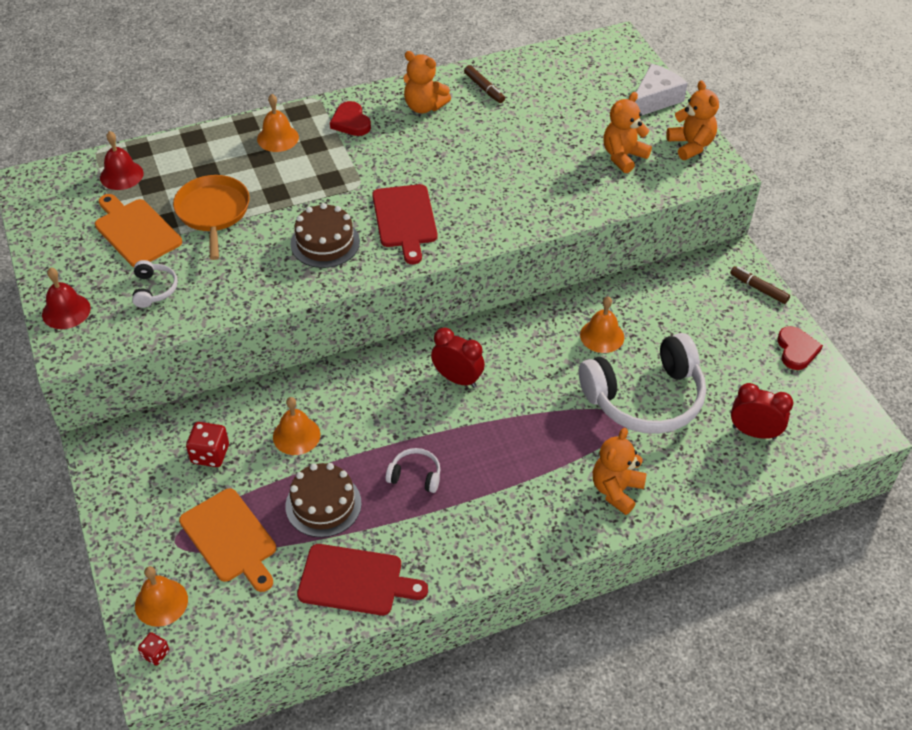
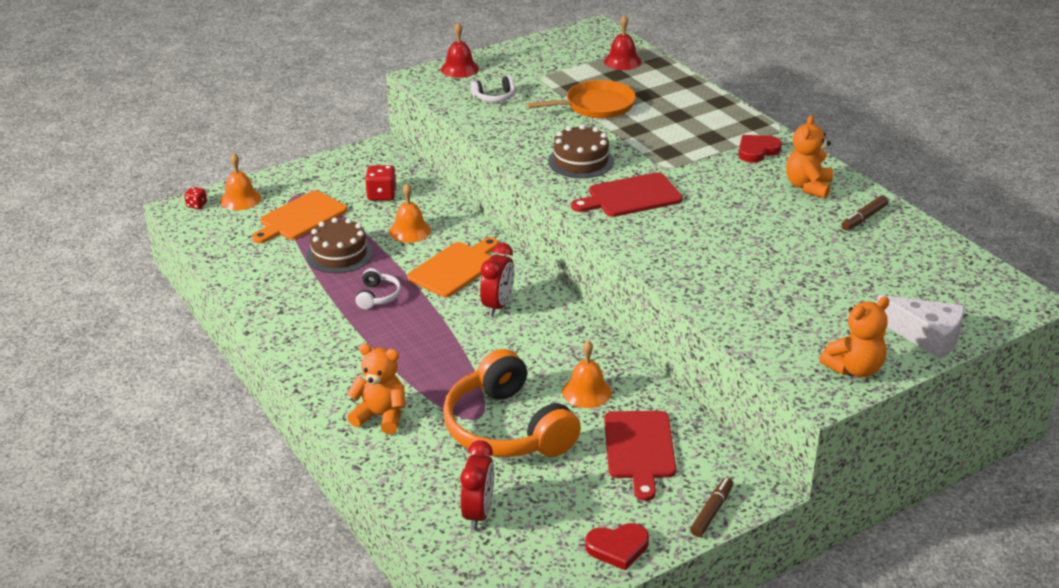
camera: 80 degrees right, 15 degrees down
orange cutting board [95,194,182,267] -> orange cutting board moved to [407,237,499,297]
orange bell [257,94,299,152] -> none
red cutting board [297,544,428,616] -> red cutting board moved to [604,411,676,501]
white headphones [579,333,706,434] -> orange headphones [443,349,581,457]
orange teddy bear [603,92,652,173] -> none

